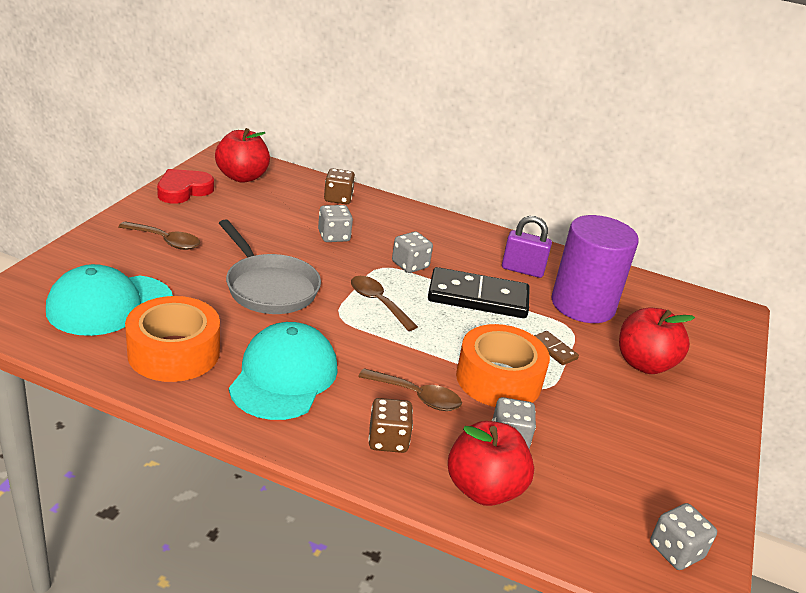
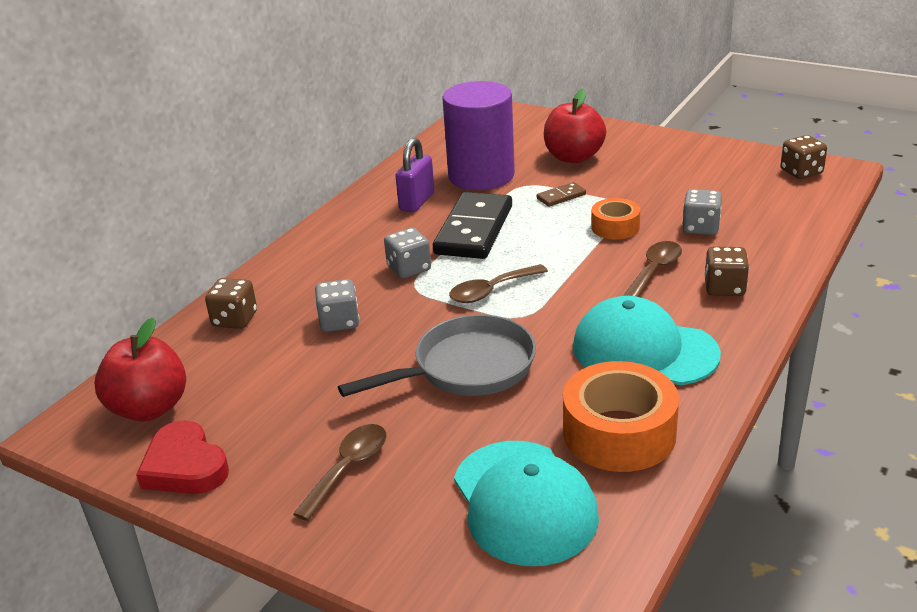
camera: 75 degrees left, 0 degrees up
red apple [448,421,534,506] -> none
orange tape [456,324,550,407] -> orange tape [591,198,640,240], size x0.57
grey dice [650,503,717,570] -> brown dice [781,135,827,179]

